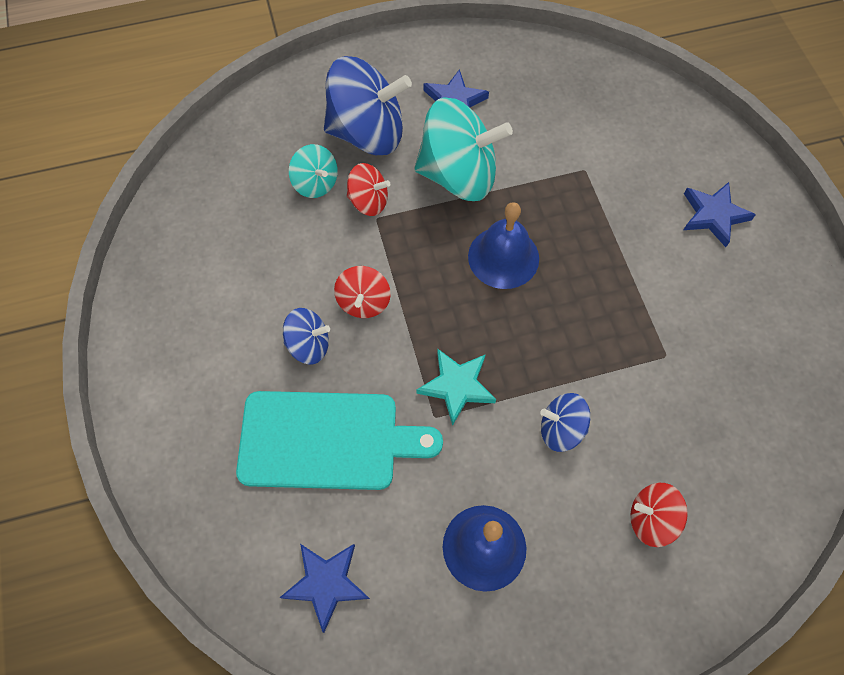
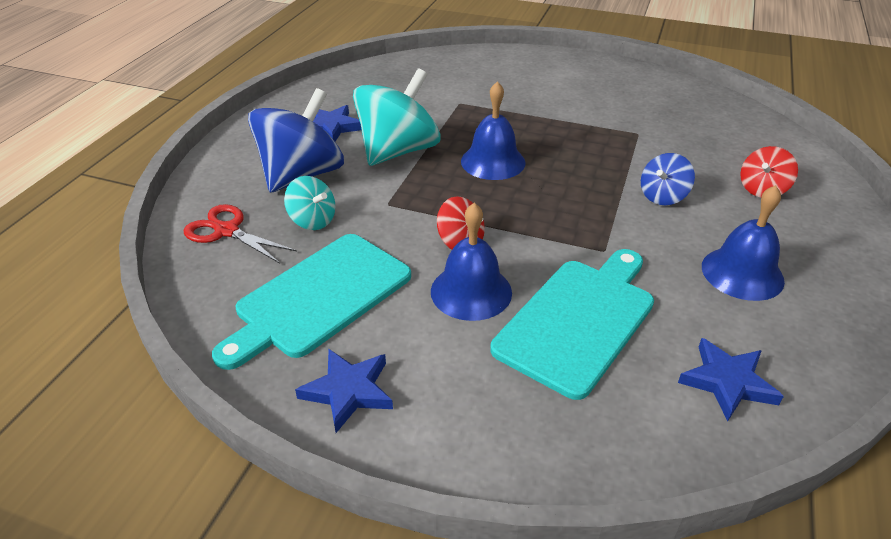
camera: 55 degrees left, 25 degrees down
blue spinning top [283,308,330,364] -> blue bell [431,203,512,321]
turquoise spinning top [289,144,338,198] -> turquoise spinning top turned 45 degrees clockwise [284,176,335,230]
red spinning top [347,163,390,216] -> none
turquoise star [417,349,496,426] -> none
blue star [684,182,756,247] -> blue star moved to [295,349,393,433]
none -> red scissors [184,204,297,264]
none -> turquoise cutting board [212,234,411,370]

